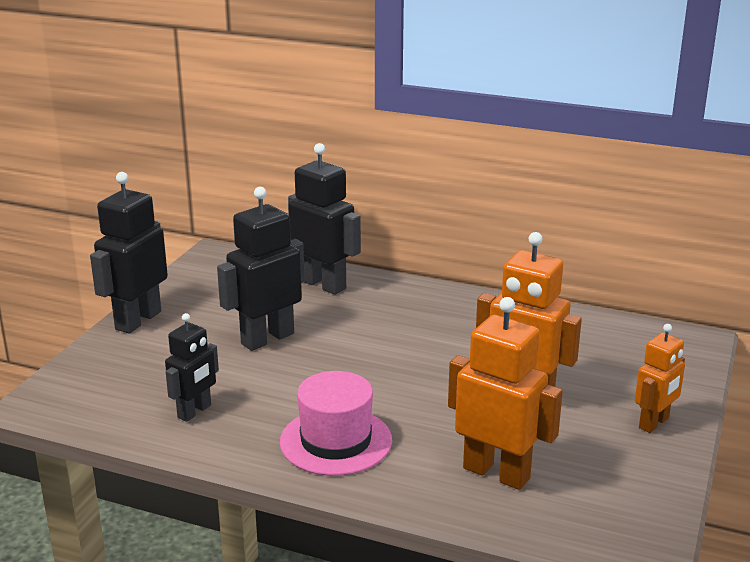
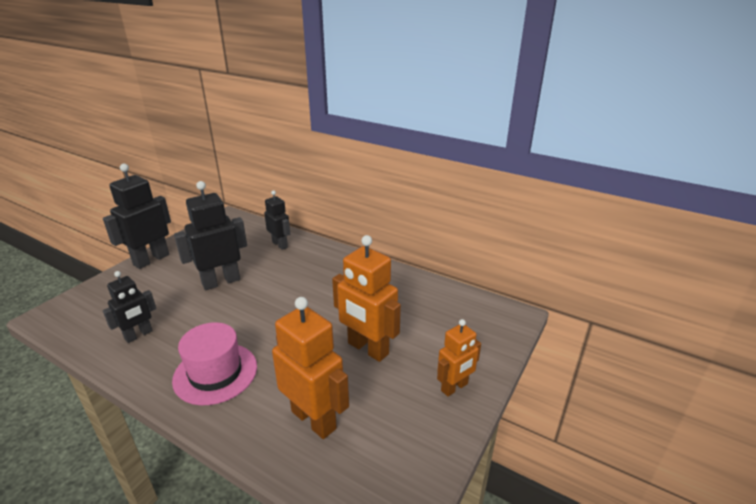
camera: 10 degrees right, 5 degrees up
black robot [288,143,361,295] -> black robot [264,191,290,250], size x0.61

